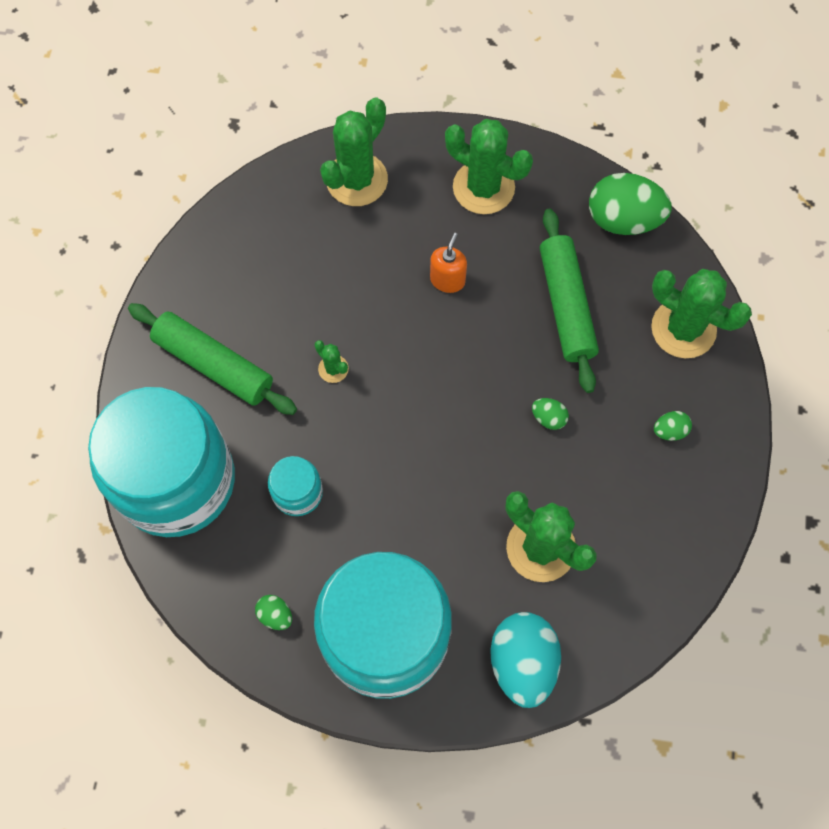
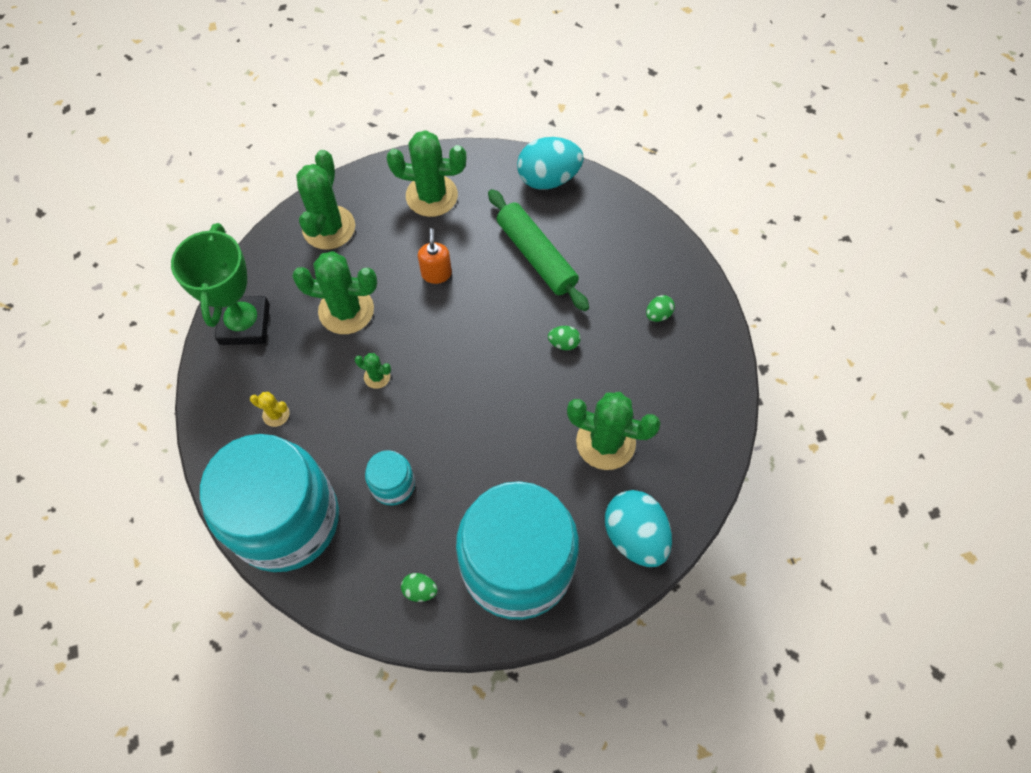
camera: 25 degrees left, 5 degrees down
green rolling pin [128,303,297,415] -> yellow cactus [250,392,289,427]
green egg [589,173,672,235] -> turquoise egg [517,137,584,190]
green cactus [651,269,752,358] -> green cactus moved to [292,251,377,334]
none -> green trophy [171,223,270,345]

